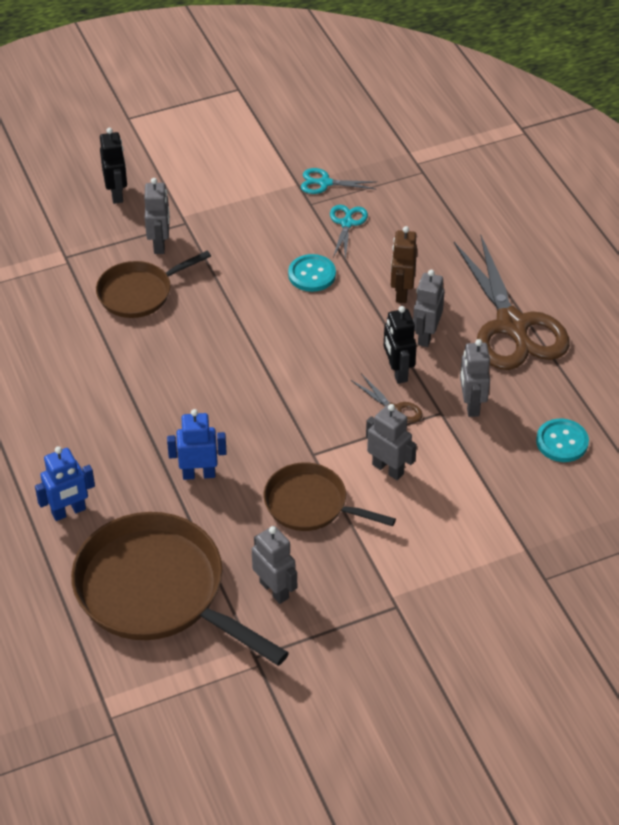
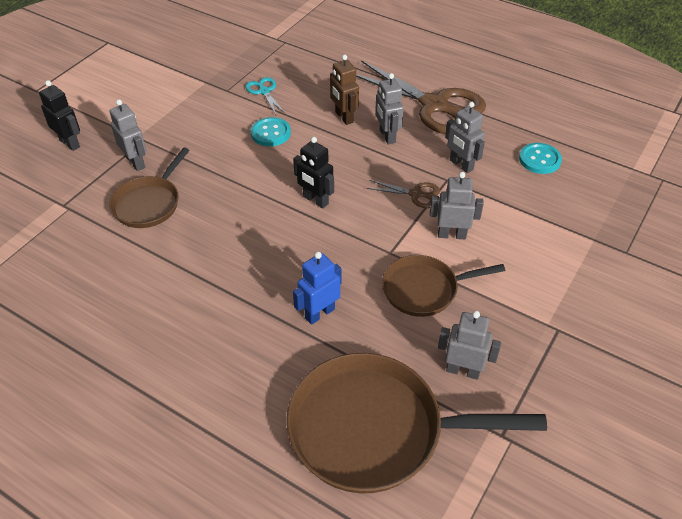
camera: 35 degrees left, 0 degrees up
blue robot [35,446,95,521] -> none
turquoise scissors [301,168,376,194] -> none
black robot [384,306,417,384] -> black robot moved to [293,137,334,208]

